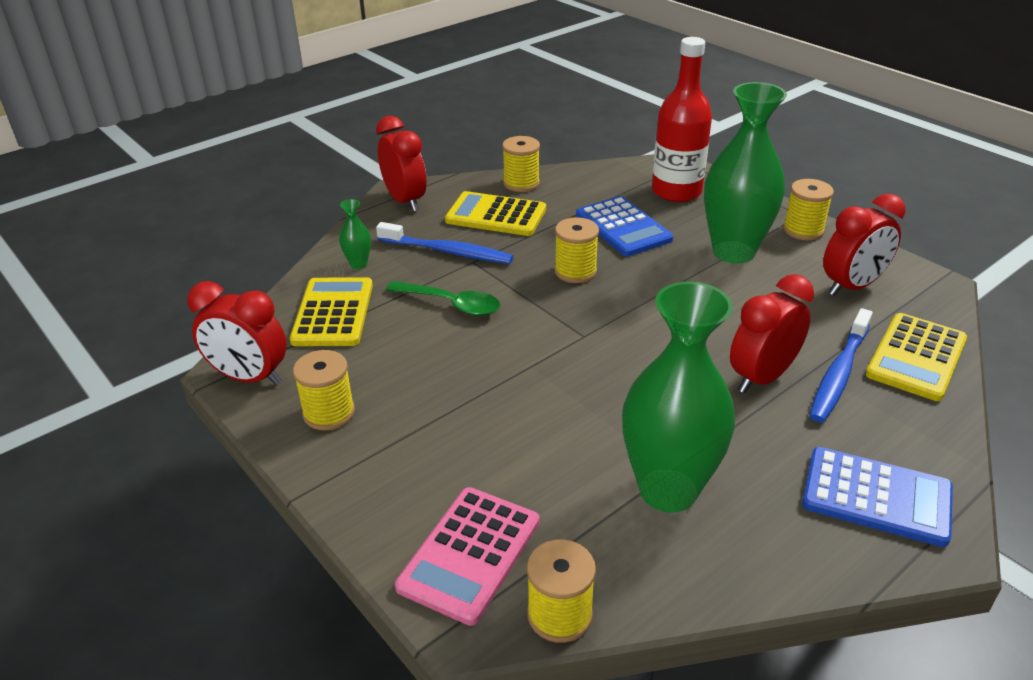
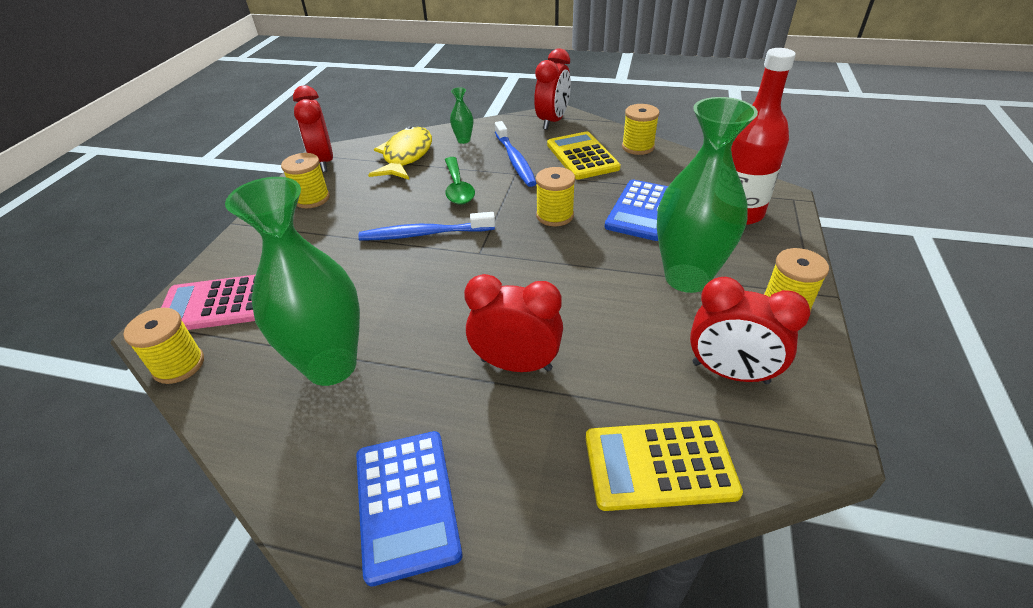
camera: 55 degrees right, 5 degrees up
yellow calculator [290,277,373,346] -> yellow fish [368,126,432,180]
blue toothbrush [809,308,873,423] -> blue toothbrush moved to [358,212,495,241]

